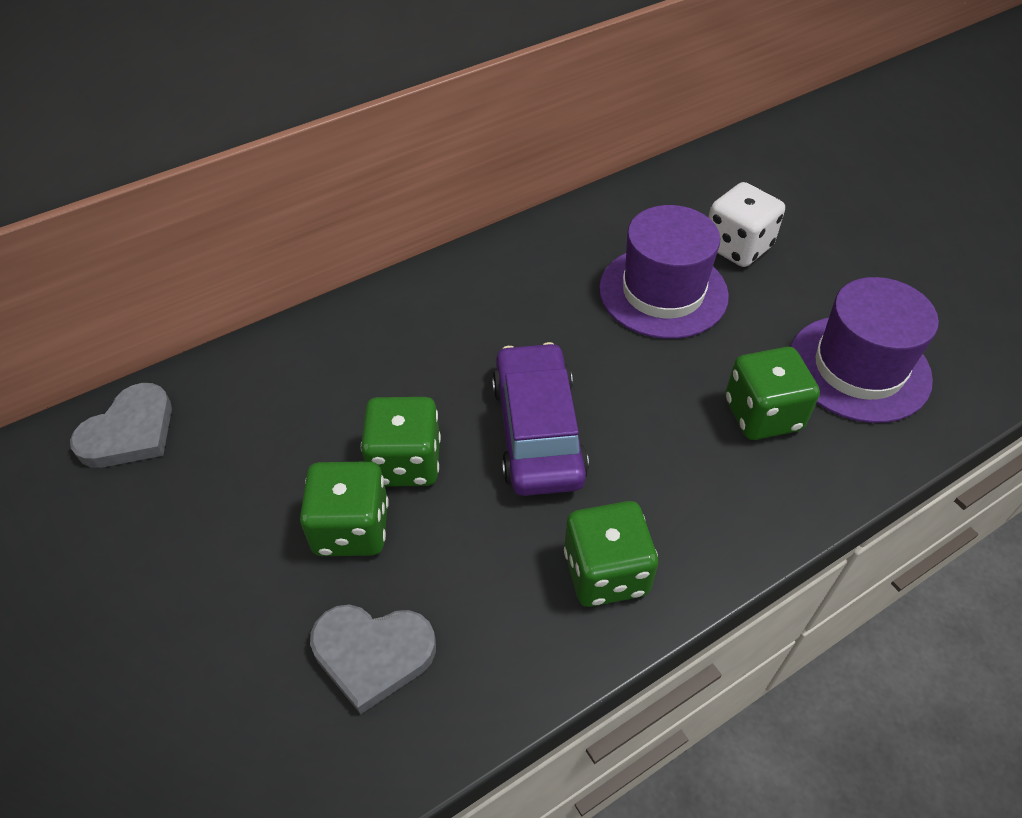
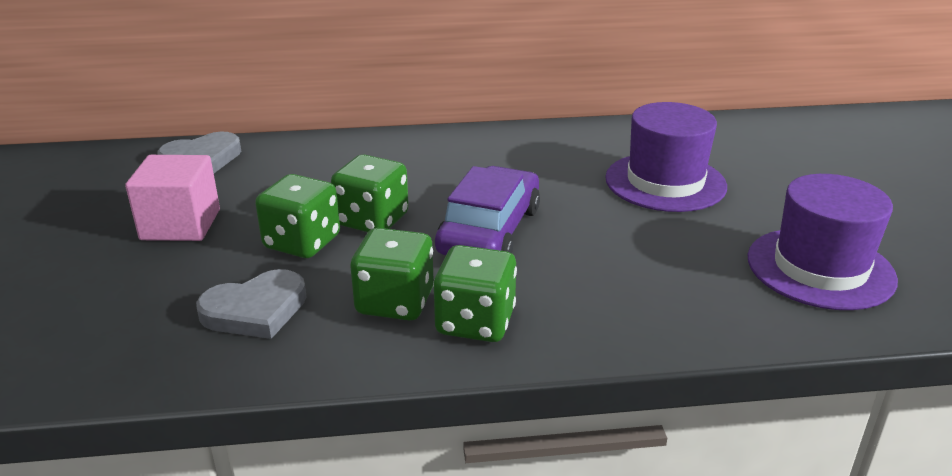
camera: 25 degrees right, 20 degrees down
grey heart [310,605,436,714] -> grey heart turned 60 degrees counterclockwise [196,269,307,339]
white dice [708,182,785,267] -> none
green dice [725,347,820,440] -> green dice moved to [350,228,434,321]
none -> pink cube [125,155,220,241]

